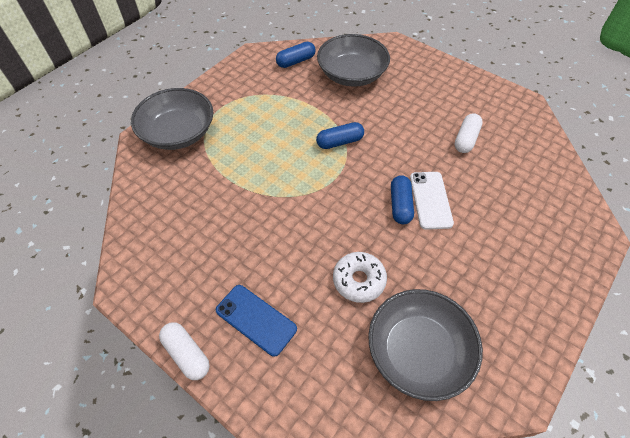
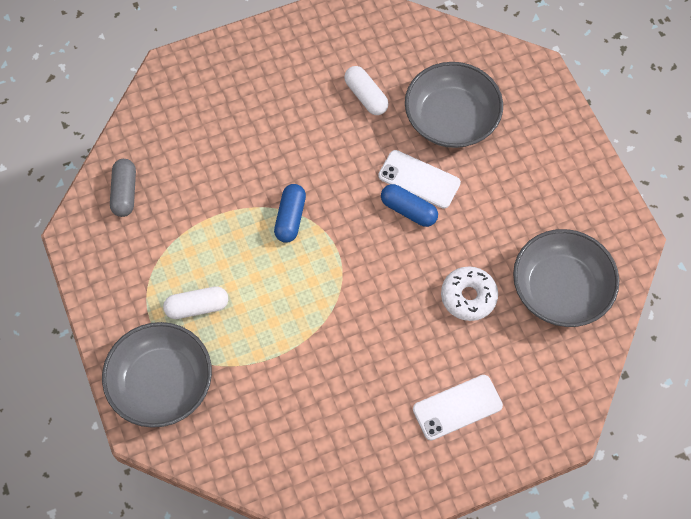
camera: 60 degrees left, 10 degrees up
white capsule [159,322,210,380] -> white capsule moved to [163,286,228,319]
blue phone [216,285,297,357] -> white phone [413,375,503,441]
blue capsule [276,42,316,68] -> grey capsule [110,159,136,217]
grey bowl [317,34,390,87] -> grey bowl moved to [405,62,503,148]

